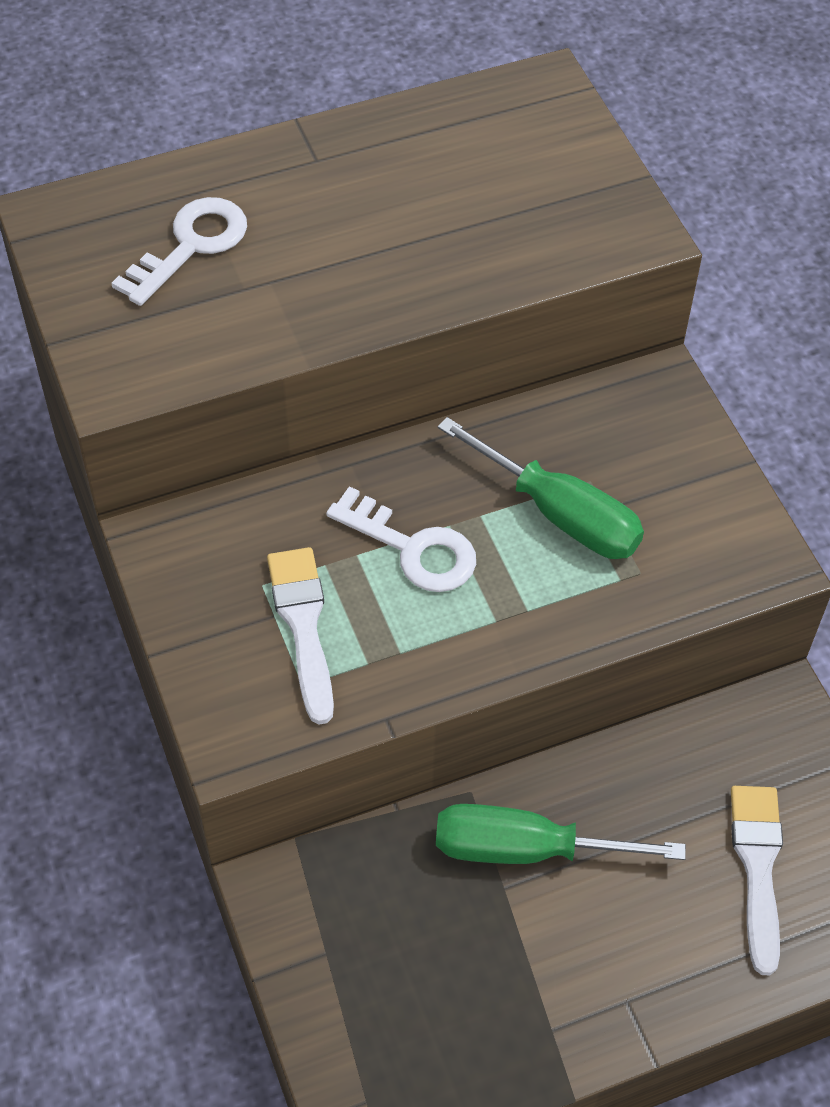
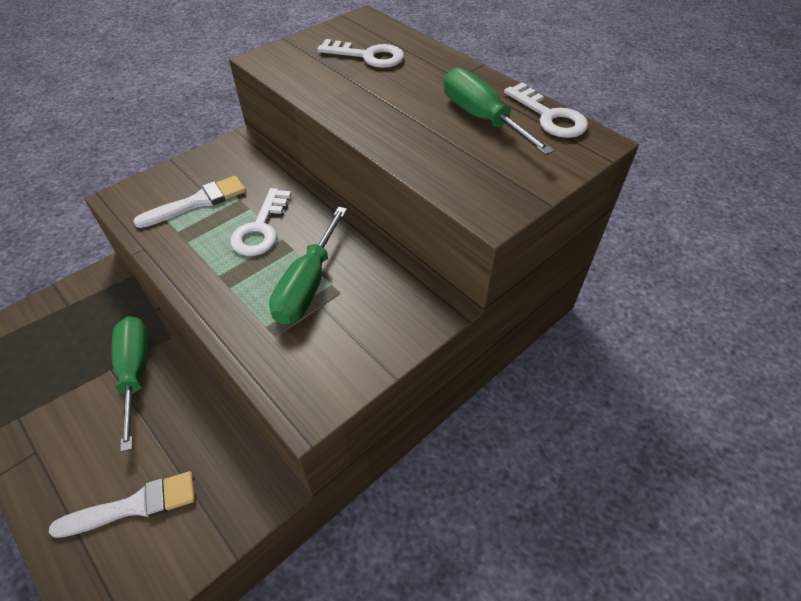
camera: 70 degrees right, 5 degrees down
none -> green screwdriver [444,67,554,155]
none -> white key [504,82,588,138]

